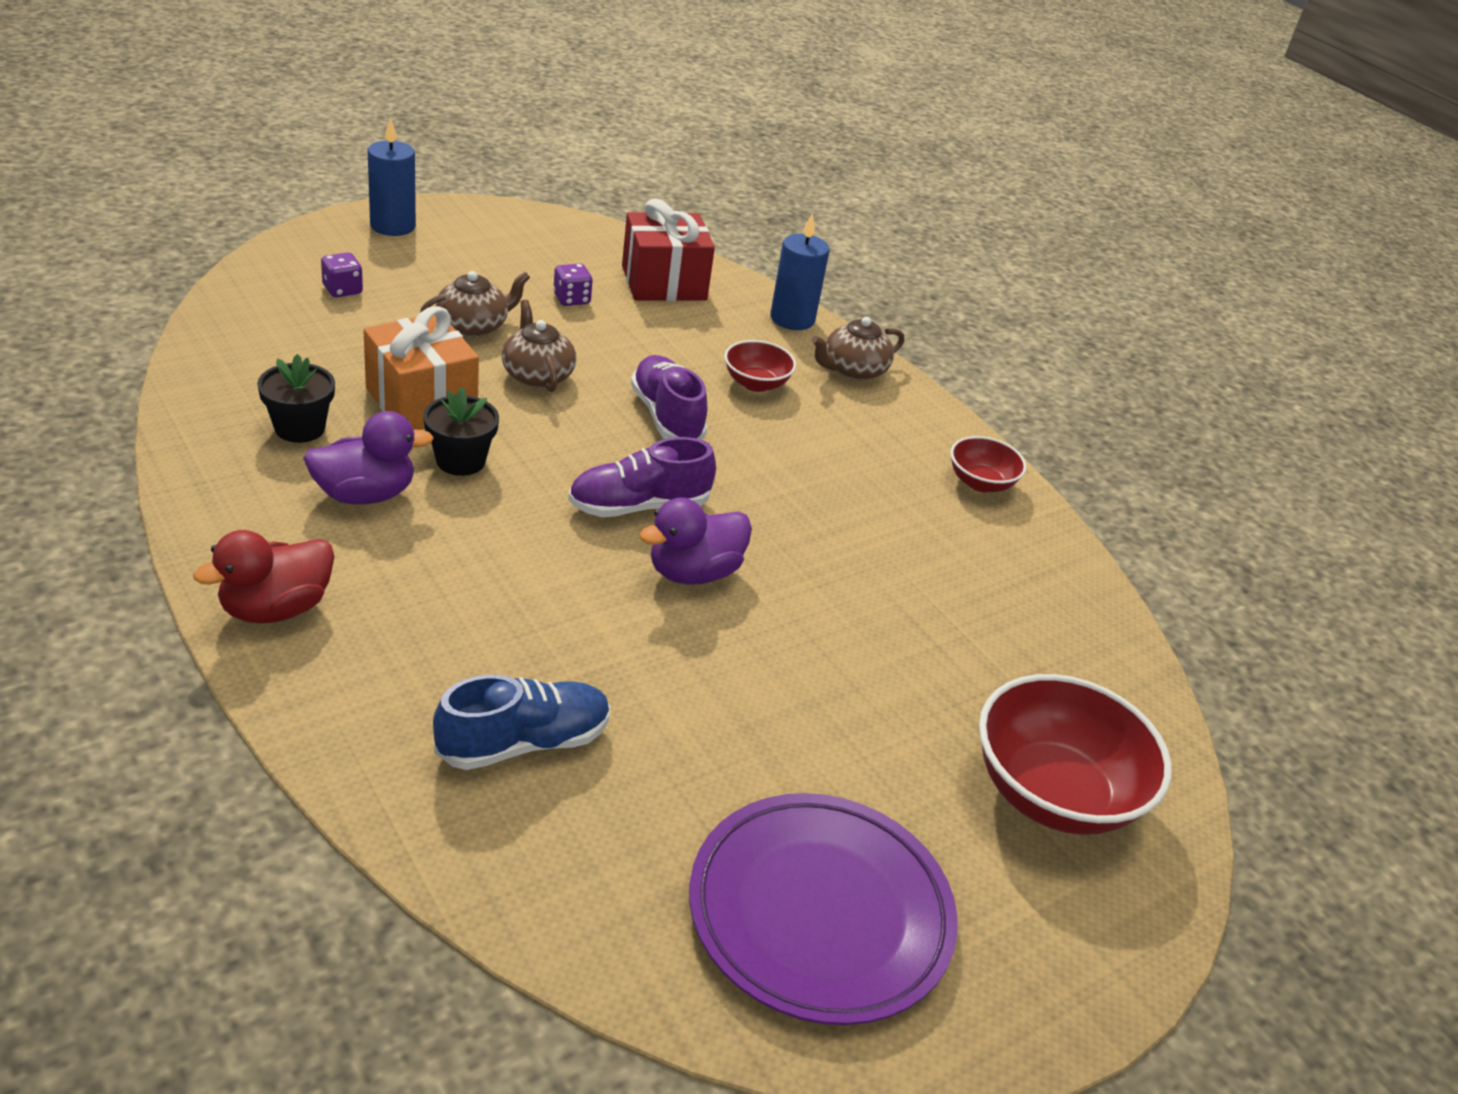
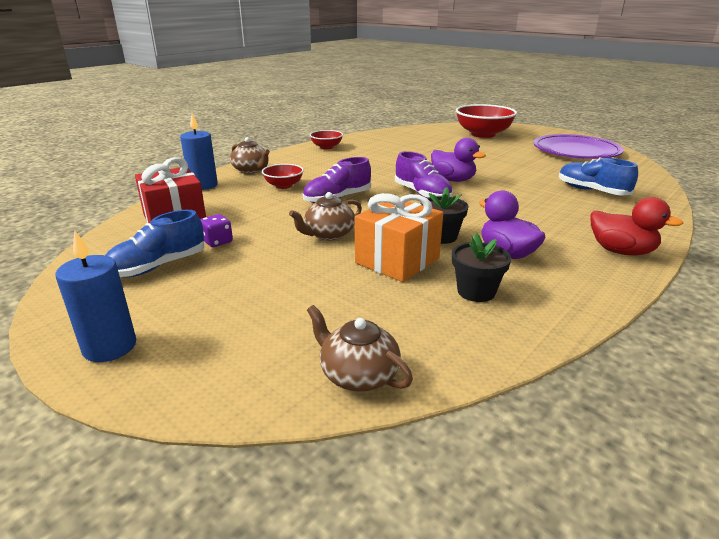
camera: 100 degrees left, 10 degrees down
purple dice [321,252,363,297] -> none
brown teapot [420,271,530,337] -> brown teapot moved to [307,305,413,392]
none -> blue shoe [105,210,204,278]

